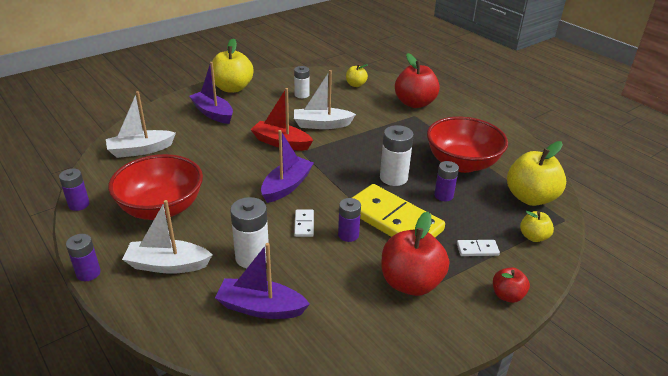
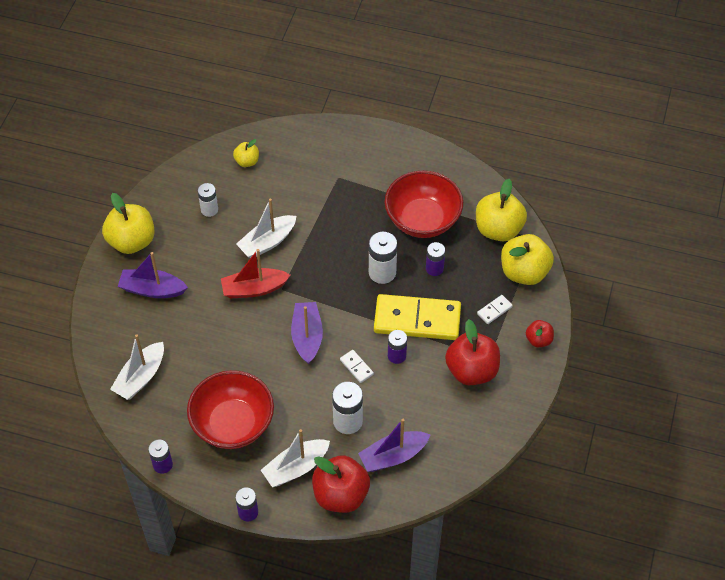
camera: 35 degrees left, 20 degrees up
red apple [395,53,440,108] -> red apple moved to [312,455,370,513]
yellow apple [520,211,554,242] -> yellow apple [501,234,554,285], size x1.91

